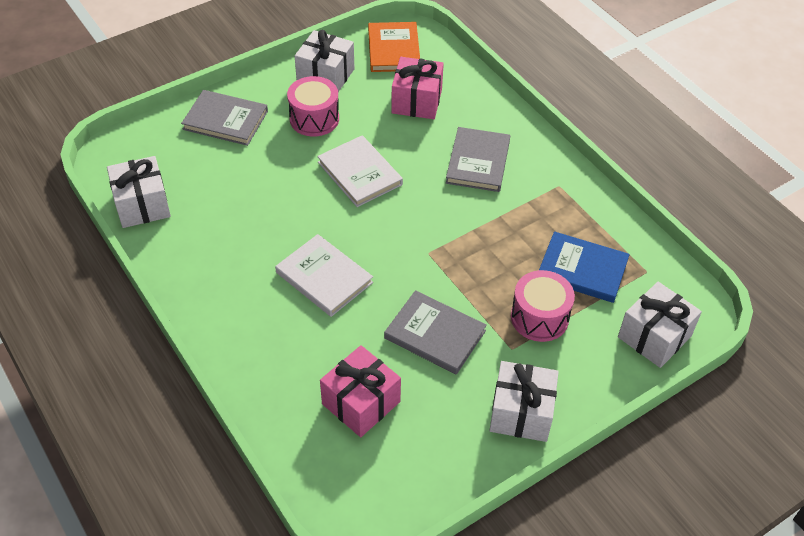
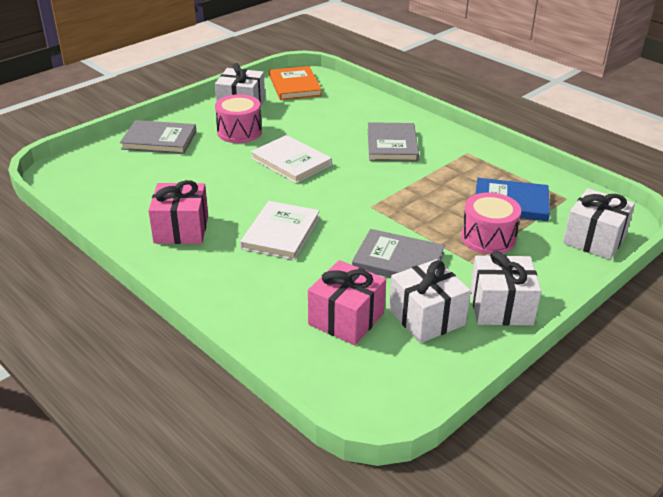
camera: 10 degrees left, 15 degrees down
white gift [107,156,171,228] -> white gift moved to [389,259,471,343]
white book [275,234,373,317] -> white book turned 75 degrees clockwise [240,201,320,260]
pink gift [391,57,444,119] -> pink gift moved to [148,180,208,244]

